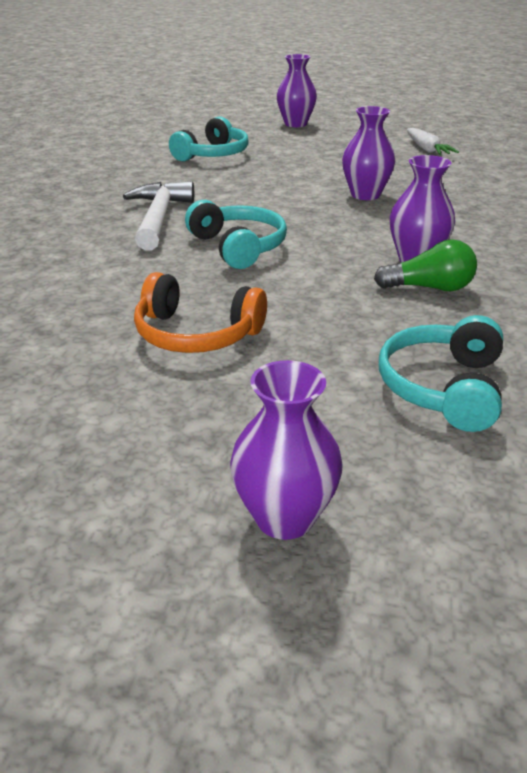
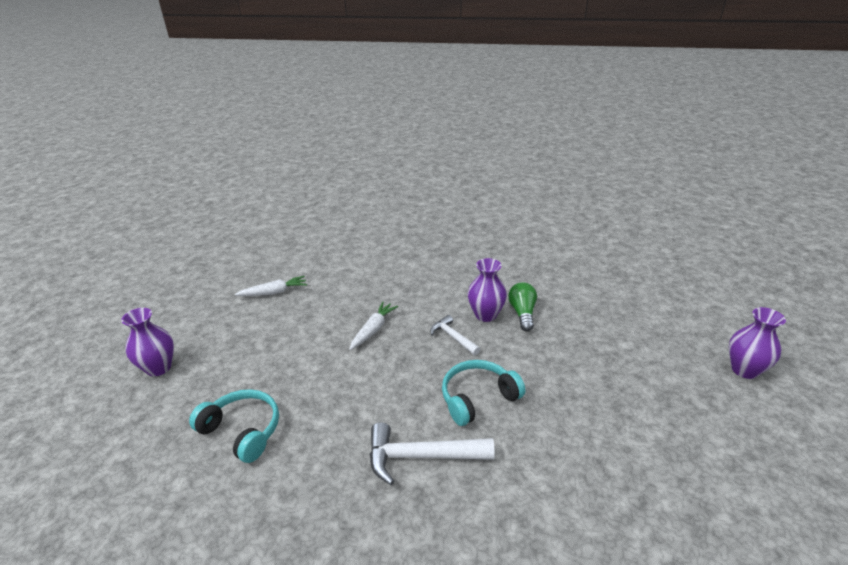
camera: 90 degrees left, 0 degrees up
orange headphones [134,272,267,353] -> none
purple vase [342,106,395,200] -> white carrot [350,302,398,350]
turquoise headphones [379,315,503,432] -> none
none -> white hammer [430,315,480,356]

